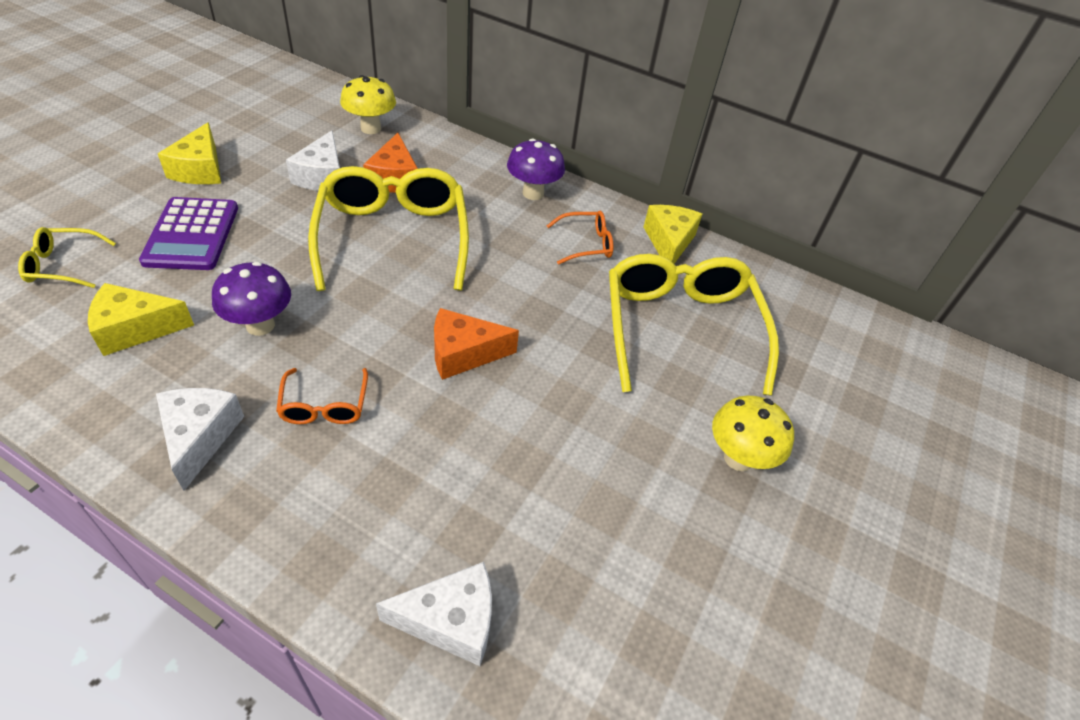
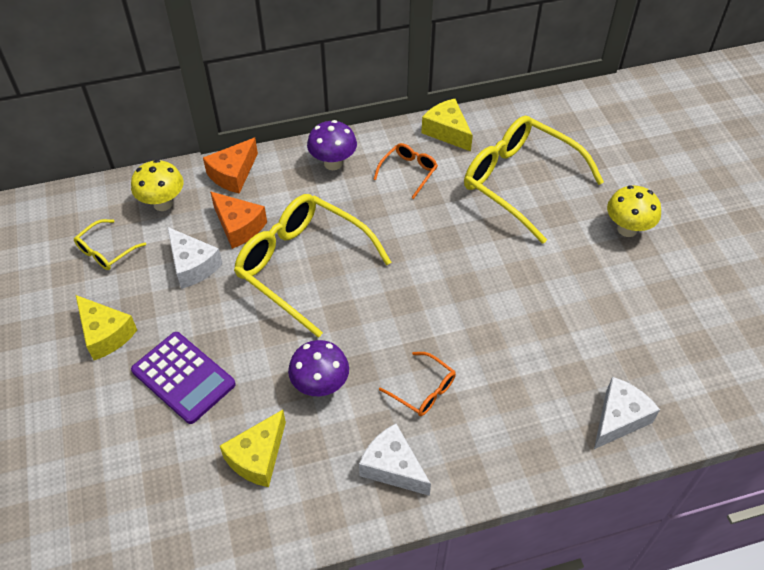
camera: 40 degrees left, 5 degrees up
yellow glasses [18,227,116,288] -> yellow glasses moved to [74,219,146,270]
orange cheese [434,308,519,380] -> orange cheese moved to [203,138,258,194]

